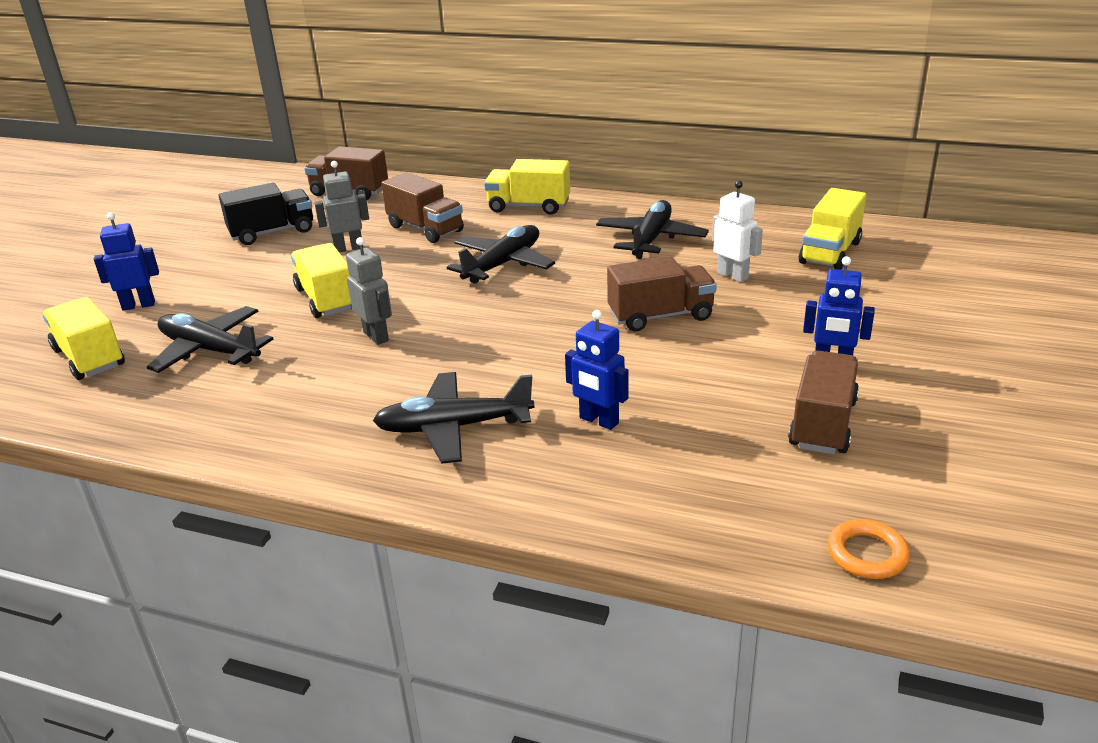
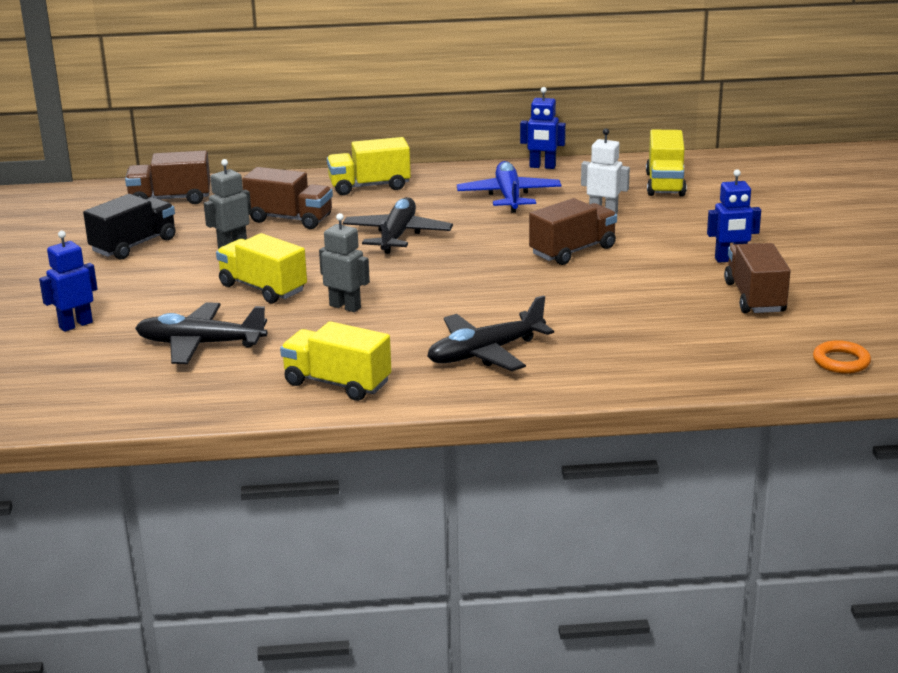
camera: 25 degrees left, 5 degrees down
yellow truck [42,297,125,380] -> yellow truck moved to [280,321,391,401]
blue robot [565,310,628,430] -> blue robot moved to [520,87,566,169]
black plane [596,200,709,259] -> blue plane [457,161,561,213]

